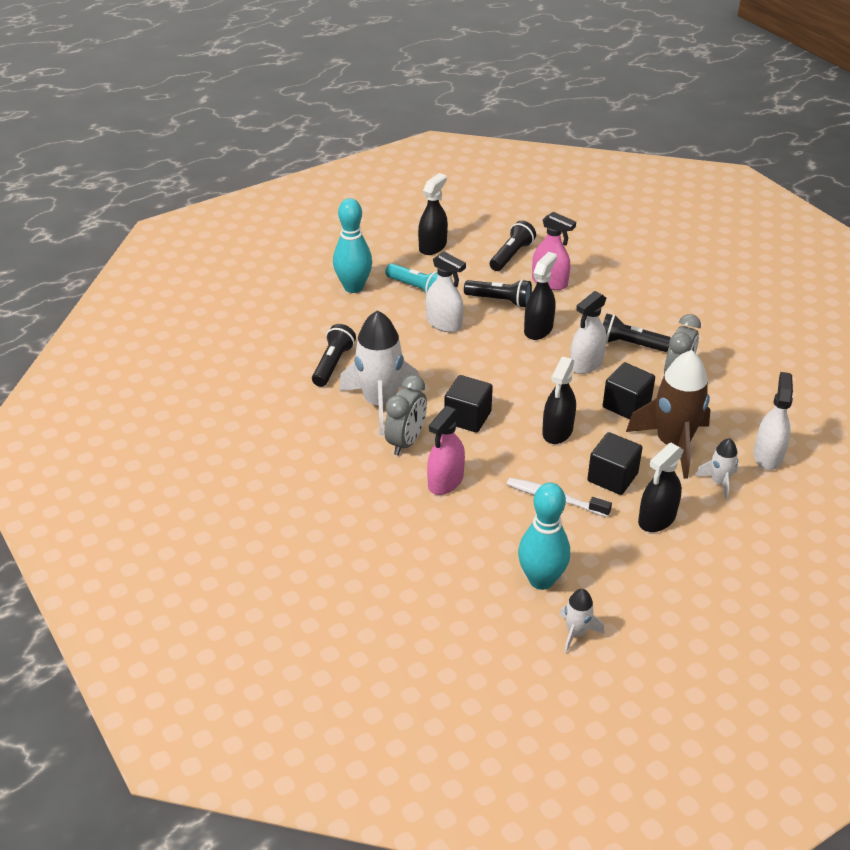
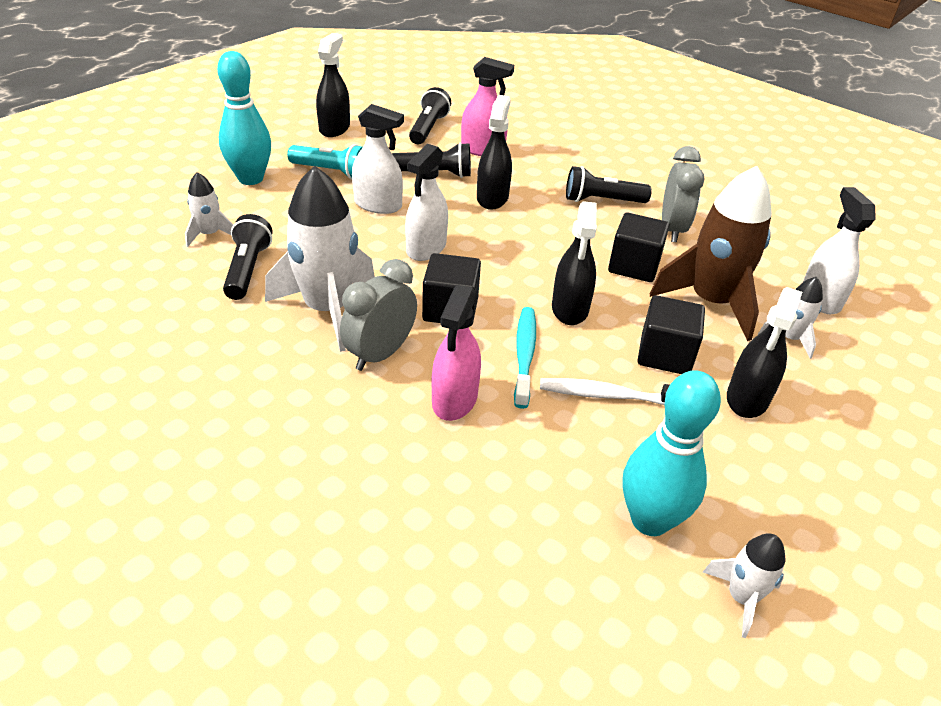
camera: 20 degrees left, 0 degrees up
grey clock [384,375,427,455] -> grey clock turned 150 degrees counterclockwise [340,259,417,371]
white spray bottle [570,291,607,374] -> white spray bottle moved to [405,144,448,261]
none -> white rocket [185,172,234,247]
none -> turquoise toothbrush [514,307,536,409]

